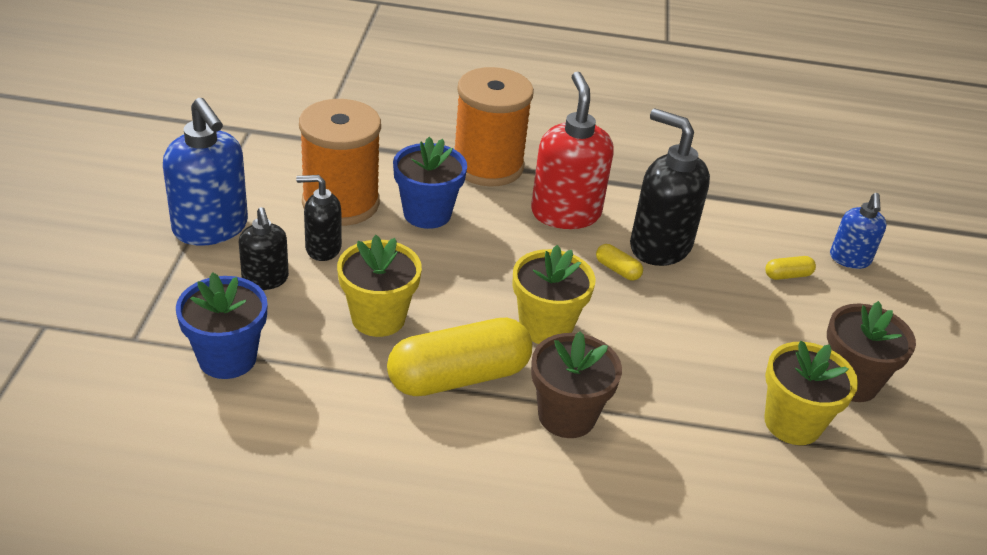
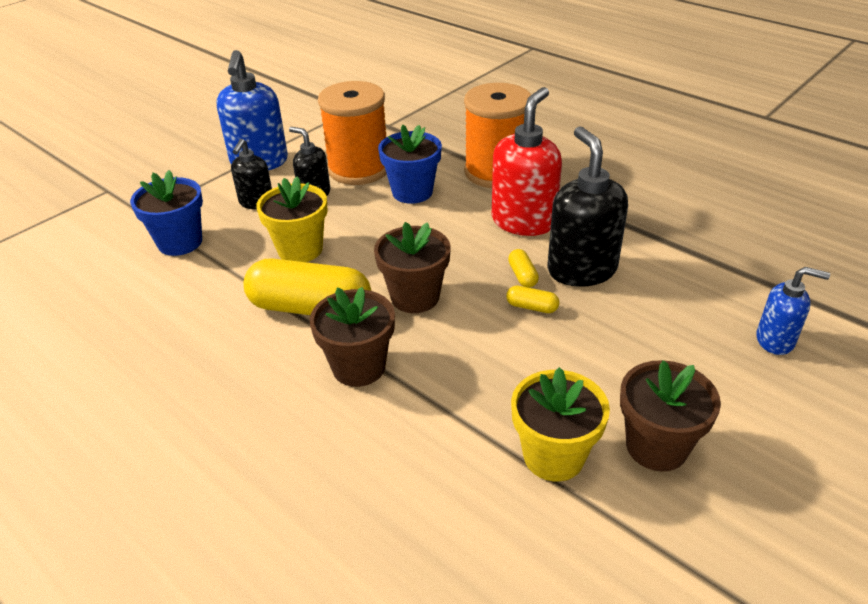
camera: 40 degrees right, 0 degrees up
yellow flower pot [512,245,595,344] -> brown flower pot [374,222,451,313]
yellow capsule [765,256,816,280] -> yellow capsule moved to [506,286,559,313]
blue soap dispenser [830,193,887,269] -> blue soap dispenser turned 120 degrees counterclockwise [756,267,830,355]

